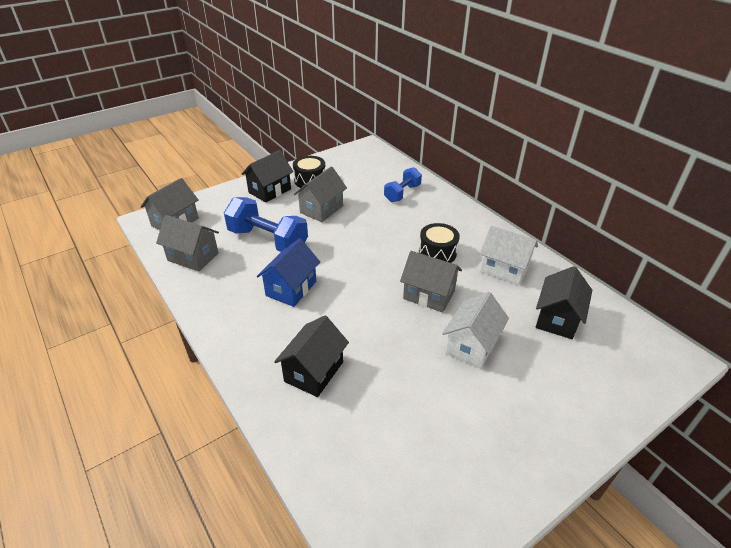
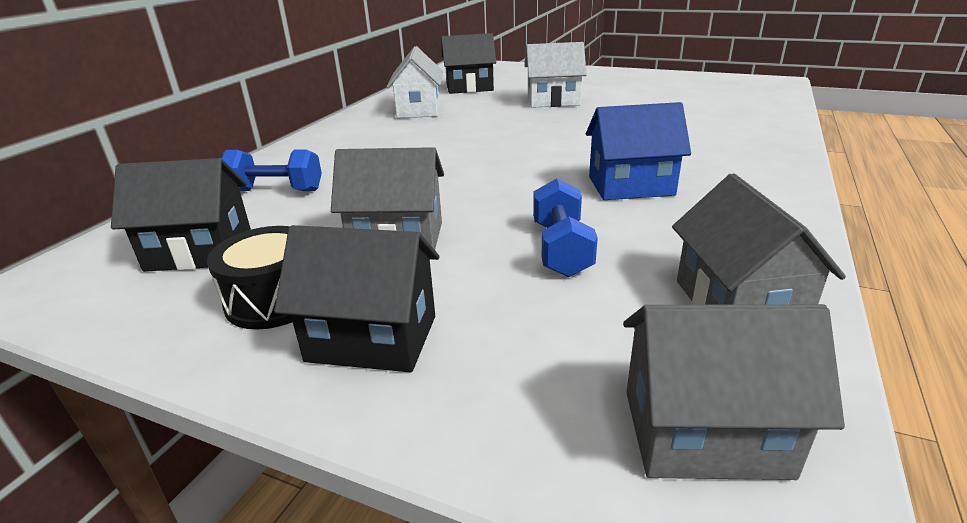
camera: 120 degrees left, 10 degrees down
blue dumbbell [224,197,308,252] -> blue dumbbell [533,178,598,277], size x0.61
black house [274,315,349,397] -> black house moved to [111,158,251,272]
grey house [400,251,462,313] -> none
black drum [419,223,460,263] -> none

